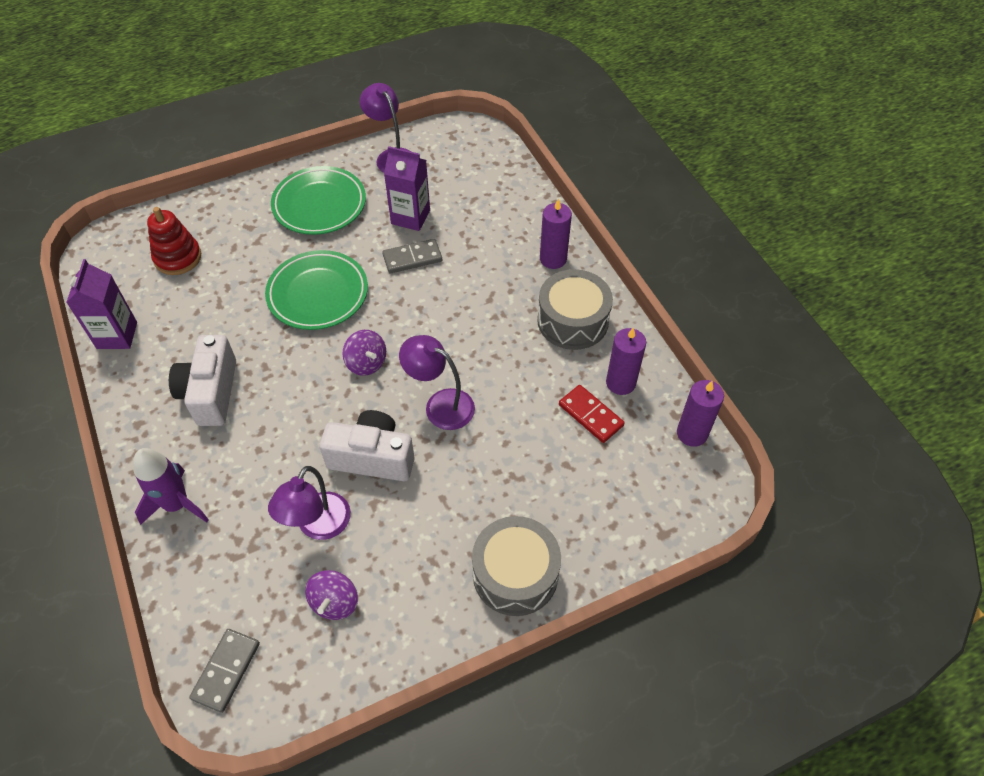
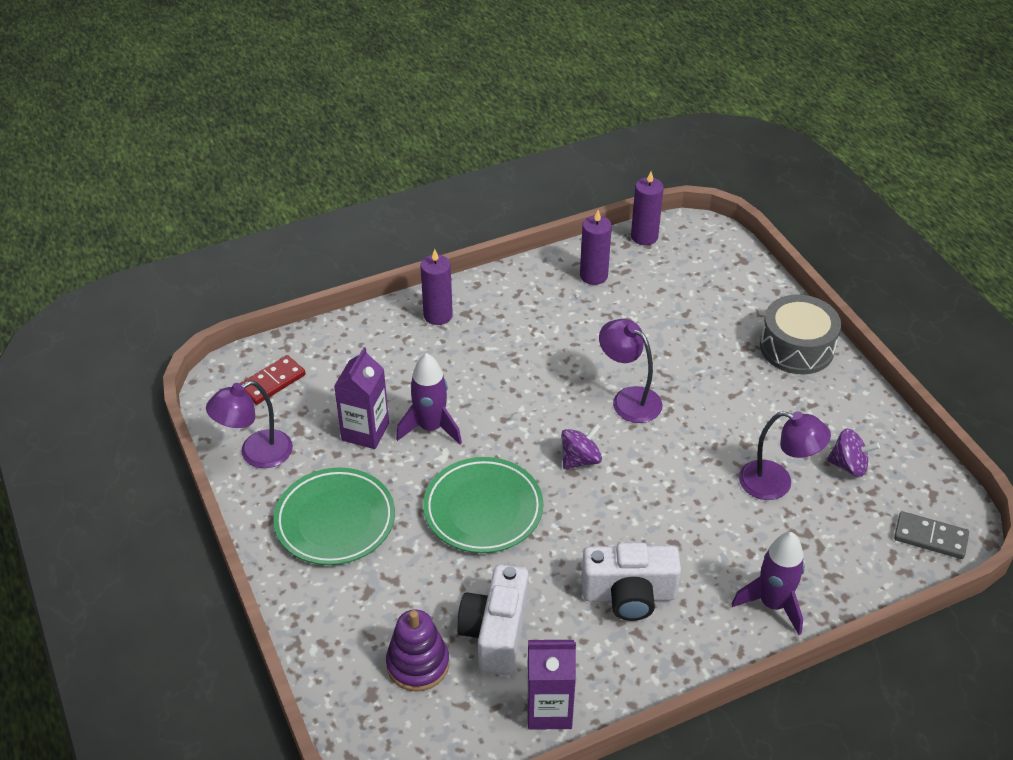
camera: 90 degrees left, 10 degrees down
red stacking toy [147,207,201,275] -> purple stacking toy [386,609,449,692]
white camera [320,410,415,481] -> white camera moved to [457,564,529,675]
grey domino [382,239,442,273] -> purple rocket [396,353,462,445]
purple lamp [399,335,475,430] -> purple lamp turned 105 degrees clockwise [599,319,662,423]
grey drum [537,269,613,350] -> none
red domino [559,385,624,443] -> red domino moved to [240,355,306,405]

